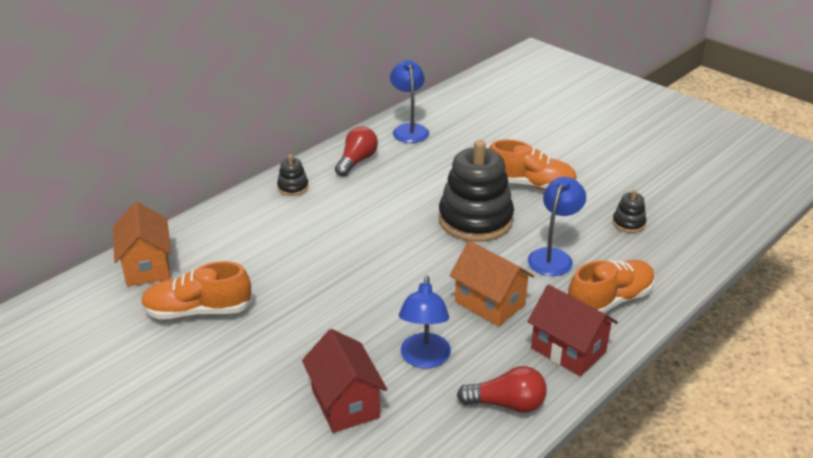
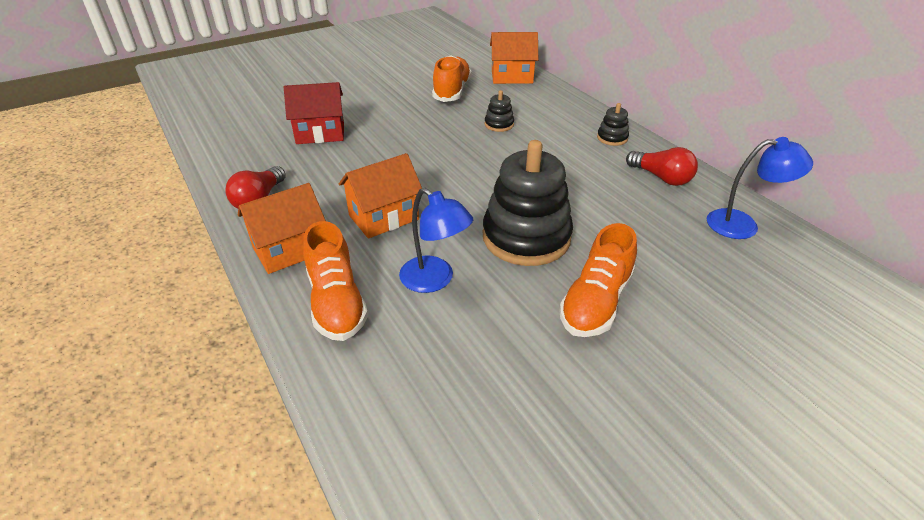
camera: 105 degrees right, 5 degrees up
blue lamp [399,276,451,368] -> none
red house [527,284,618,376] -> orange house [238,183,326,274]
black stacking toy [612,190,646,233] -> black stacking toy moved to [485,90,514,132]

